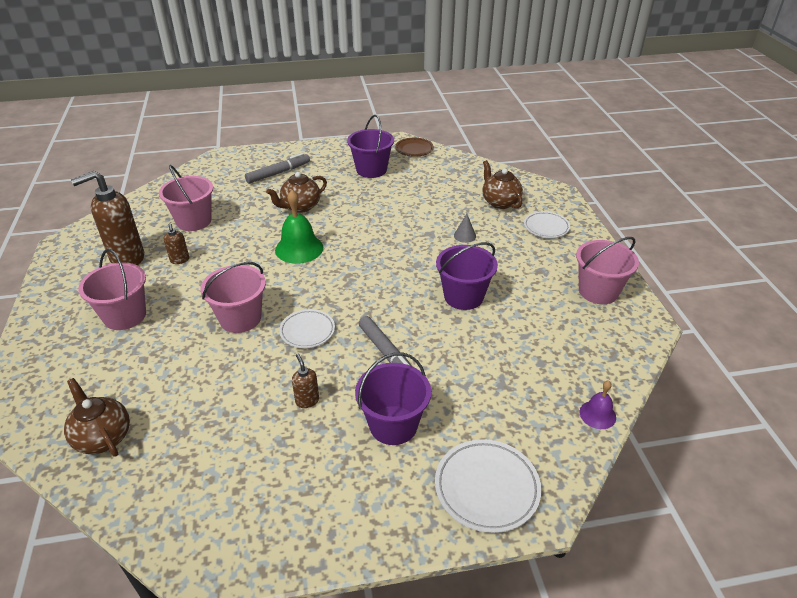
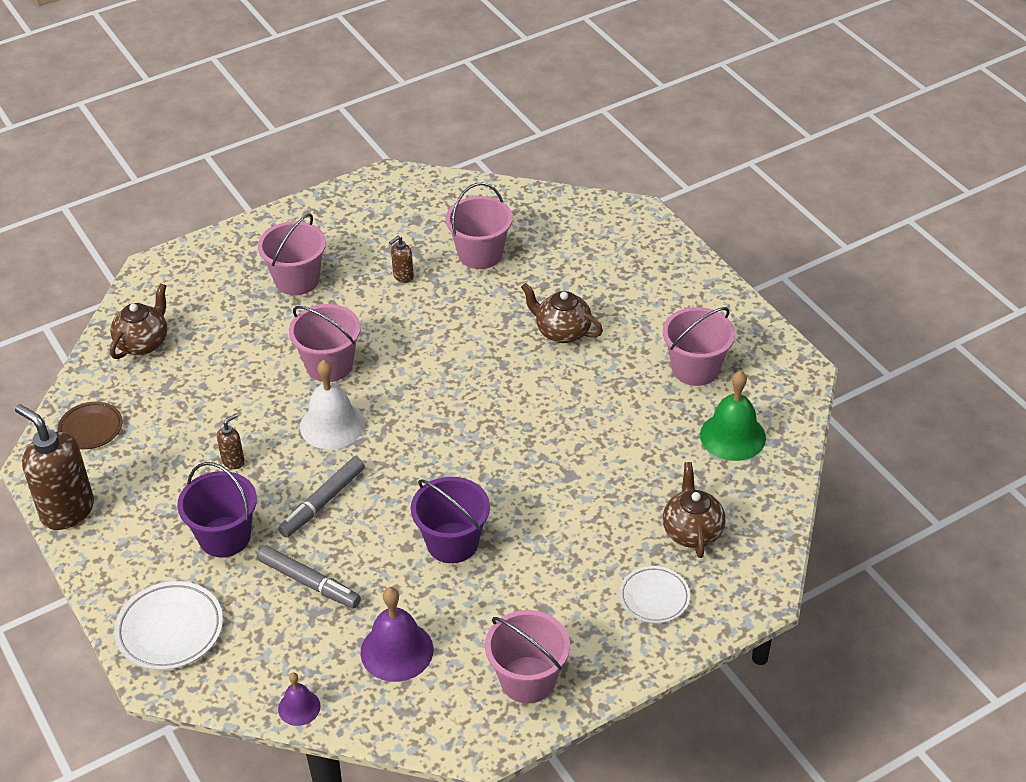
camera: 70 degrees right, 5 degrees up
brown soap dispenser [71,171,144,265] -> brown soap dispenser moved to [15,404,94,530]
grey marker [245,153,310,184] -> grey marker moved to [257,545,361,608]
green bell [275,190,323,264] -> green bell moved to [700,371,766,461]
white plate [279,309,335,348] -> white bell [300,360,365,449]
purple bucket [347,115,394,178] -> pink bucket [663,307,735,386]
brown plate [395,138,434,157] -> brown plate moved to [57,402,122,449]
grey cone [454,214,476,243] -> none
brown teapot [483,160,523,209] -> brown teapot turned 45 degrees counterclockwise [663,462,726,558]
none -> purple bell [360,587,434,682]

